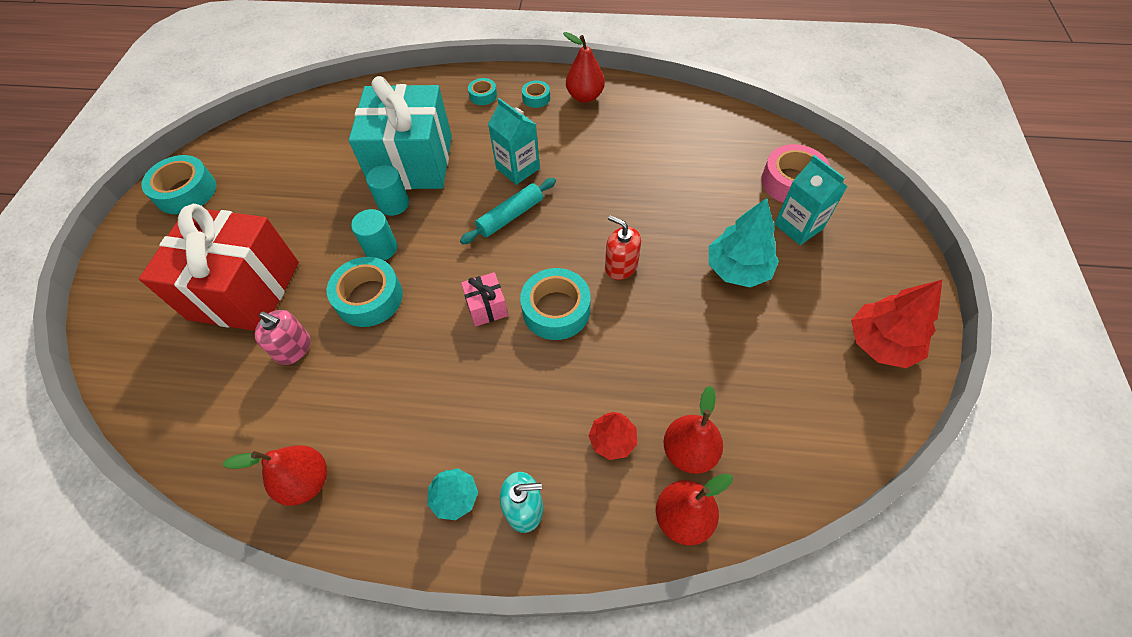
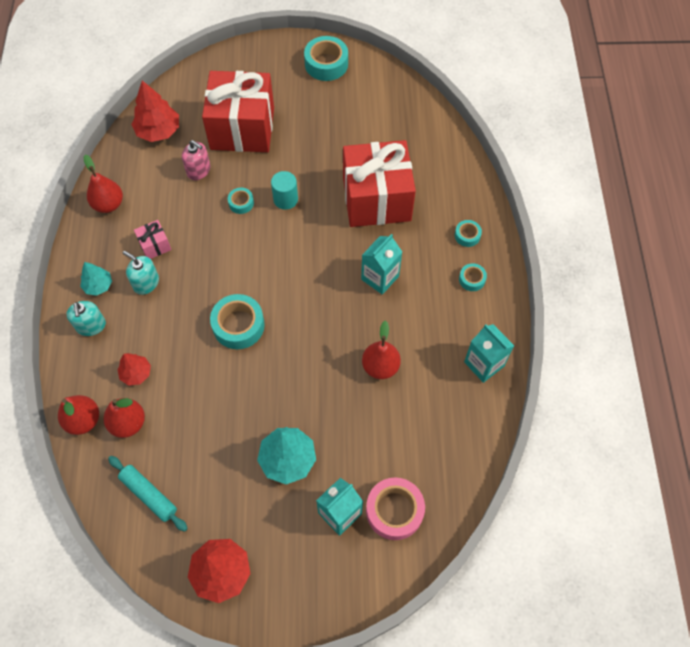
camera: 80 degrees right, 5 degrees up
pink soap dispenser [255,310,310,365] -> pink soap dispenser turned 75 degrees counterclockwise [182,140,210,180]
turquoise tape [327,257,403,327] -> turquoise tape [228,188,254,214], size x0.53
turquoise gift [349,76,452,190] -> red gift [343,140,416,227]
turquoise cylinder [366,165,409,216] -> none
turquoise rolling pin [460,178,556,244] -> turquoise rolling pin moved to [108,456,188,532]
pink gift [461,272,508,327] -> pink gift moved to [134,220,171,259]
red pear [563,32,605,103] -> red pear moved to [362,320,401,379]
red soap dispenser [605,215,641,280] -> none
none -> turquoise soap dispenser [122,251,159,295]
none -> red tree [131,81,179,142]
none -> turquoise carton [464,324,514,383]

